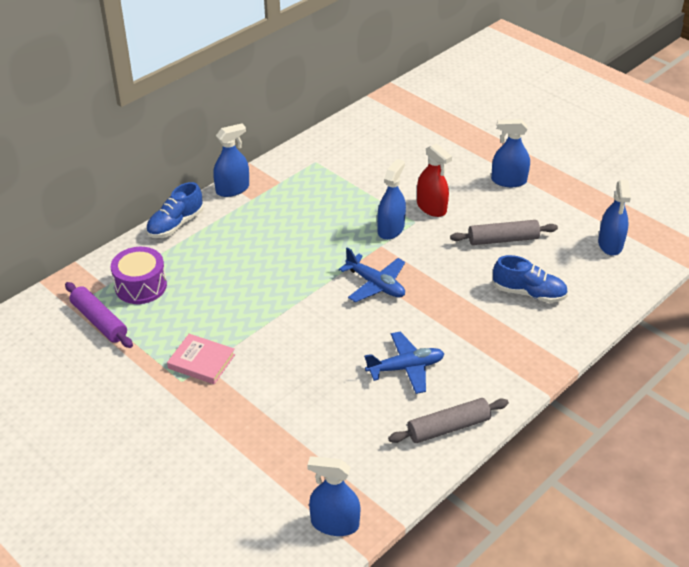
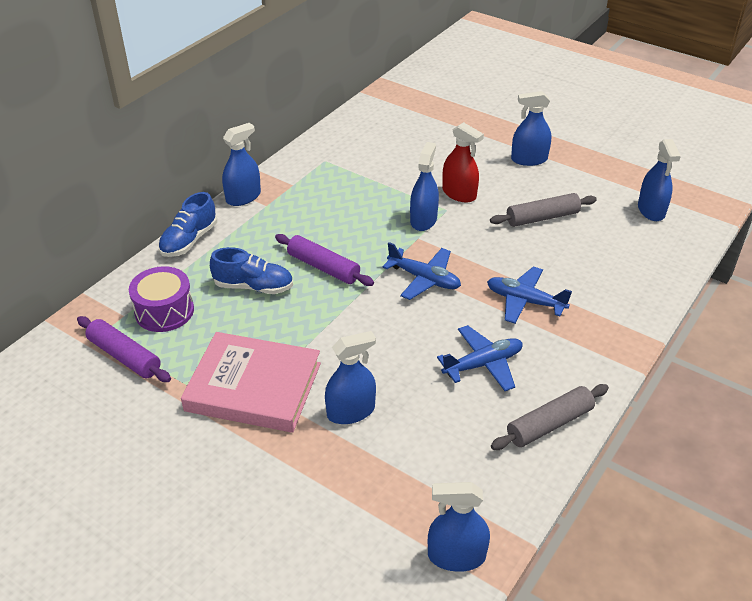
camera: 10 degrees left, 0 degrees up
pink book [167,334,235,384] -> pink book [181,332,321,433], size x1.86
blue shoe [493,255,568,303] -> blue shoe moved to [210,247,293,294]
none -> purple rolling pin [275,234,374,286]
none -> blue spray bottle [325,331,376,424]
none -> blue plane [487,267,572,323]

